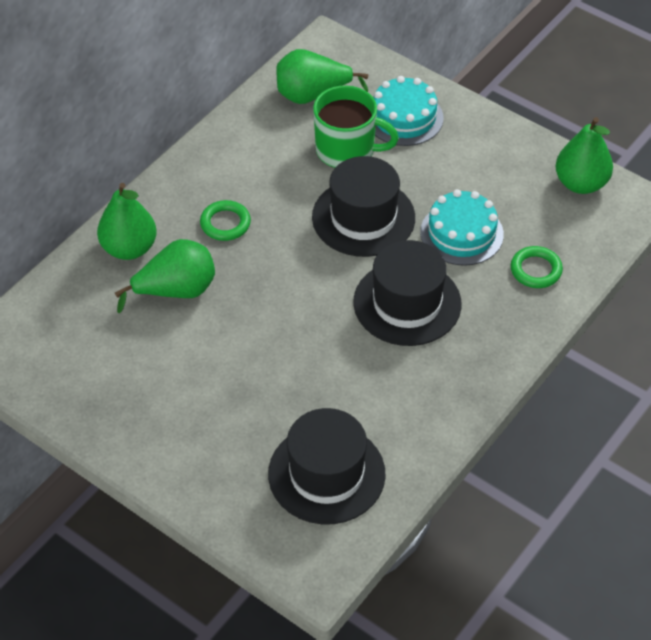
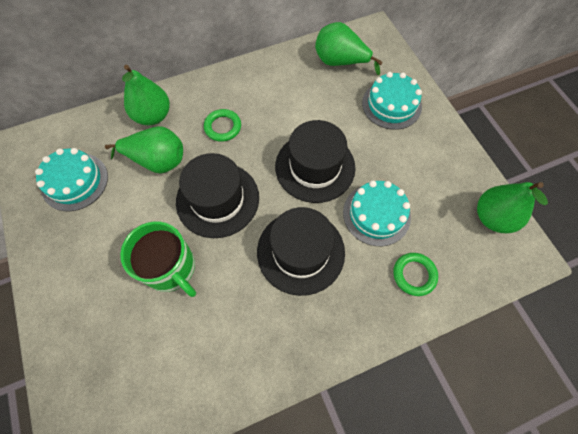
camera: 30 degrees right, 15 degrees up
black hat [268,408,386,524] -> black hat moved to [176,153,259,238]
green mug [313,85,399,168] -> green mug moved to [120,221,196,297]
none -> turquoise cake [35,148,108,211]

